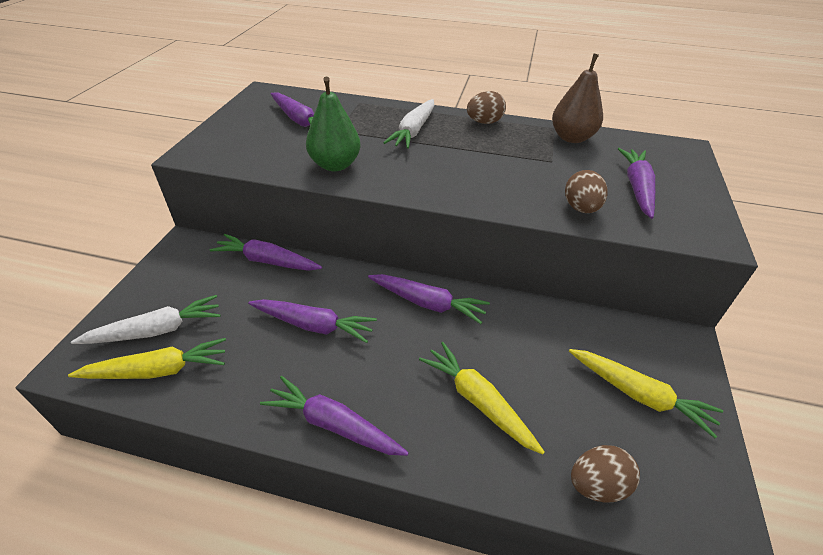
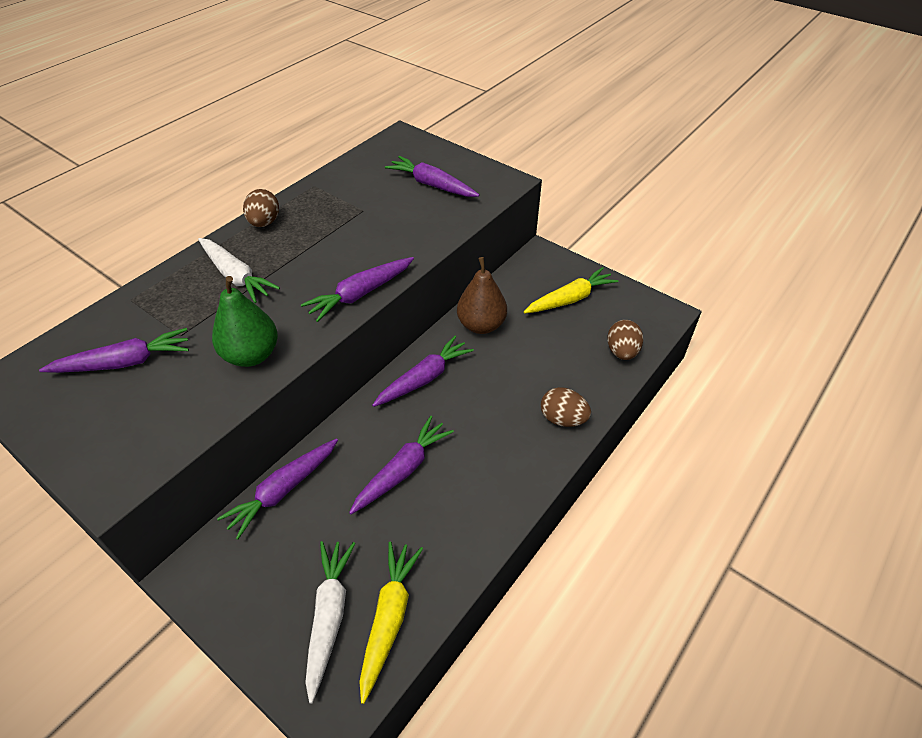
camera: 65 degrees left, 5 degrees up
purple carrot [260,376,409,456] -> purple carrot moved to [301,257,414,322]
yellow carrot [419,342,544,455] -> none
brown pear [552,54,603,143] -> brown pear moved to [457,257,507,334]
brown egg [565,170,608,213] -> brown egg moved to [541,387,591,427]

